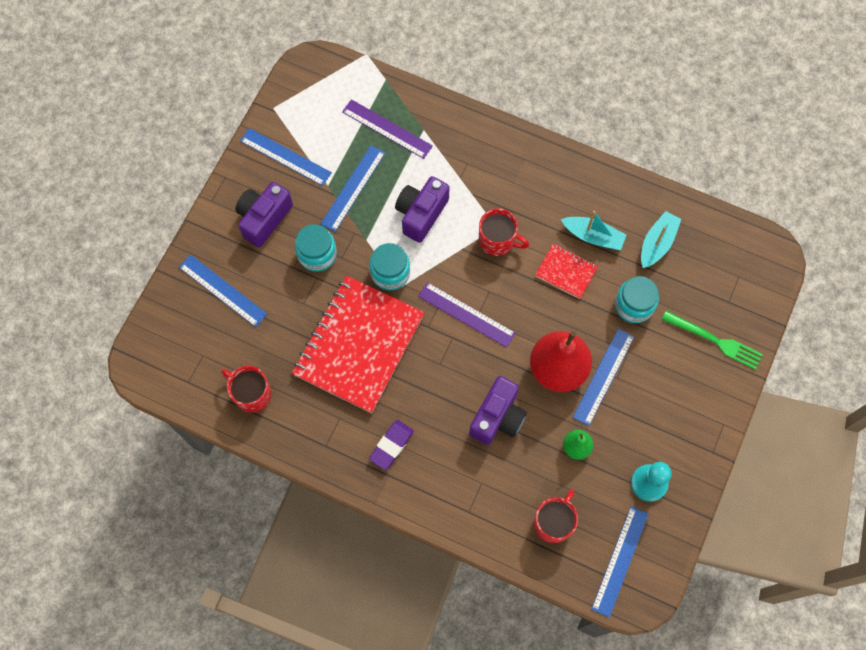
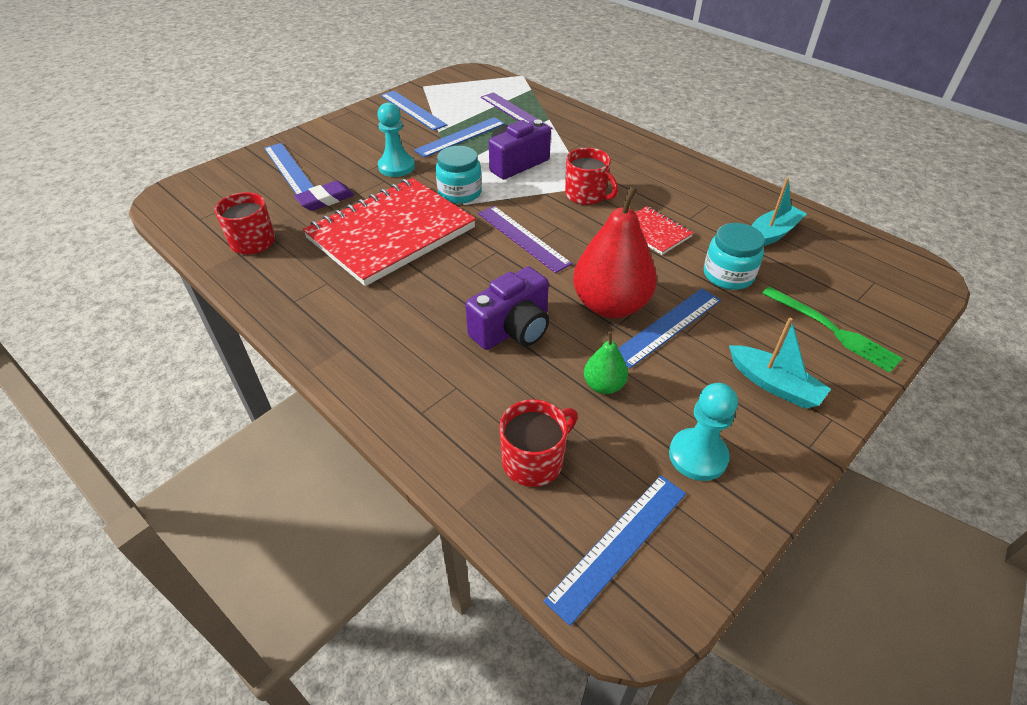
camera: 20 degrees right, 25 degrees down
purple camera [235,182,293,247] -> none
turquoise jar [295,224,337,272] -> turquoise pawn [377,103,415,177]
purple eraser [369,420,414,470] -> purple eraser moved to [294,181,354,211]
turquoise boat [561,211,626,250] -> turquoise boat moved to [729,318,831,409]

